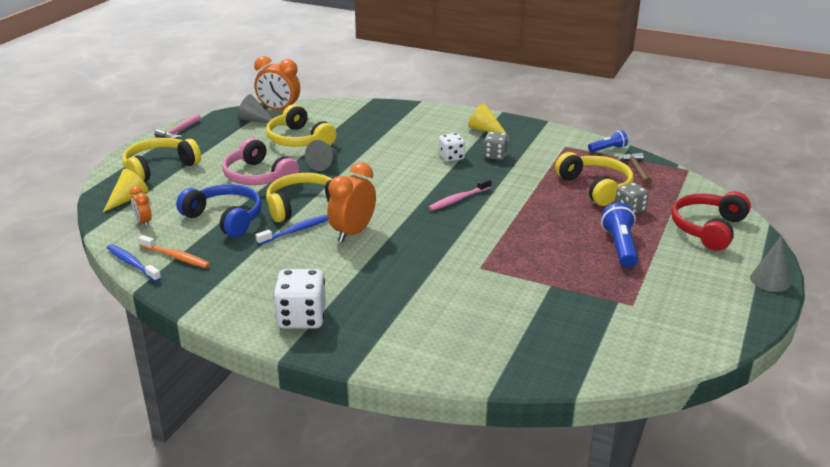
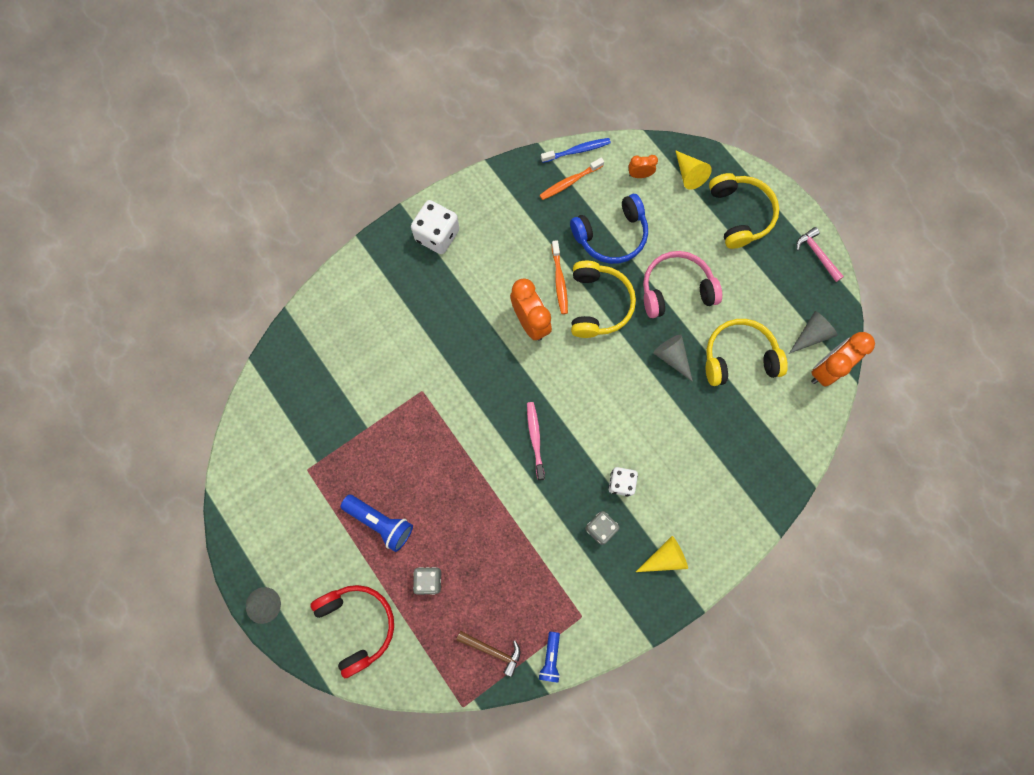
camera: 120 degrees right, 45 degrees up
blue toothbrush [256,215,328,245] -> orange toothbrush [552,240,568,314]
yellow headphones [555,152,633,206] -> none

